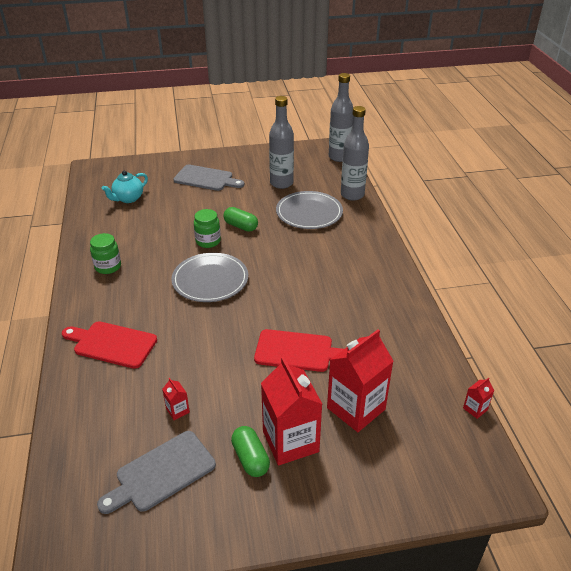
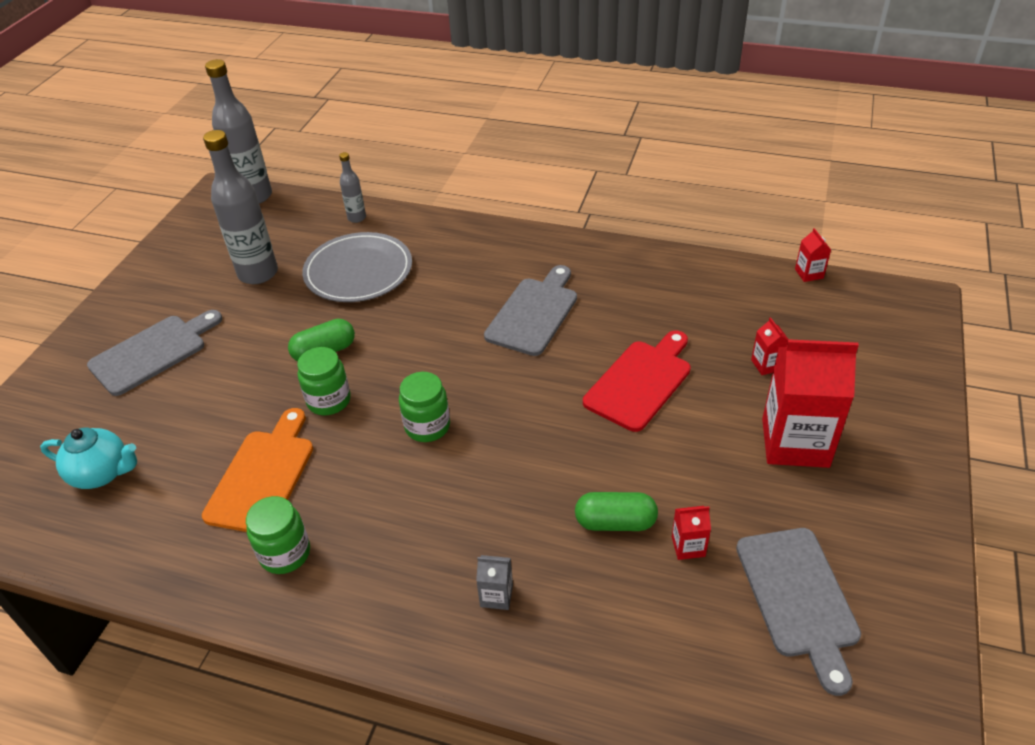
camera: 60 degrees left, 5 degrees up
red cutting board [62,321,157,369] -> grey carton [476,555,513,610]
turquoise teapot [102,171,148,203] -> turquoise teapot turned 60 degrees counterclockwise [40,428,137,489]
grey plate [172,253,248,302] -> green jar [399,372,450,442]
green capsule [231,426,270,477] -> green capsule moved to [575,492,658,531]
red carton [327,329,393,432] -> red carton [751,317,788,375], size x0.42
grey bottle [341,106,369,201] -> grey bottle [339,152,366,223], size x0.50
none -> orange cutting board [202,408,313,532]
none -> grey cutting board [484,265,577,356]

